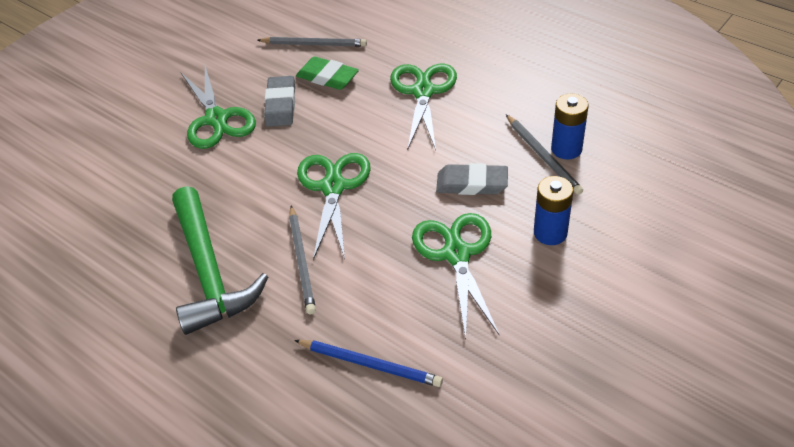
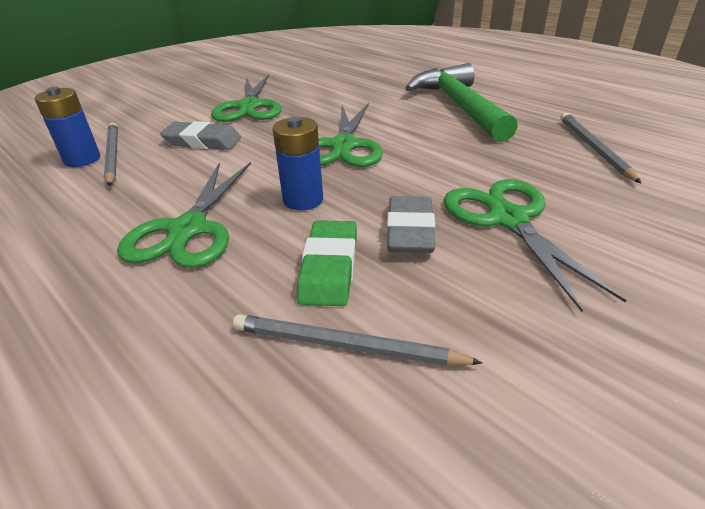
camera: 175 degrees left, 10 degrees down
grey pencil [289,206,316,314] -> grey pencil moved to [561,113,641,183]
blue pencil [294,340,443,387] -> none
green eraser [296,56,359,90] -> green eraser turned 60 degrees clockwise [297,220,357,306]
blue battery [534,176,574,245] -> blue battery moved to [273,116,323,211]

